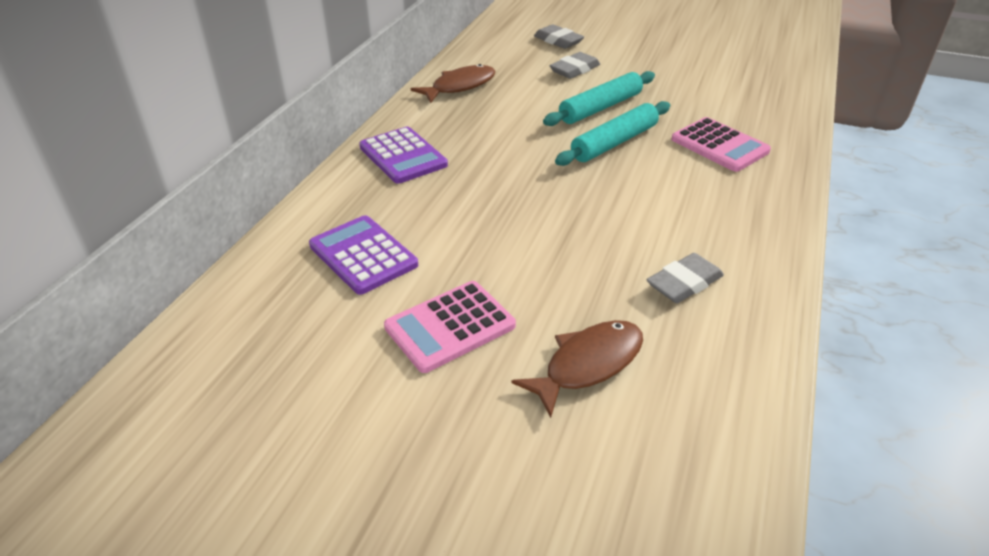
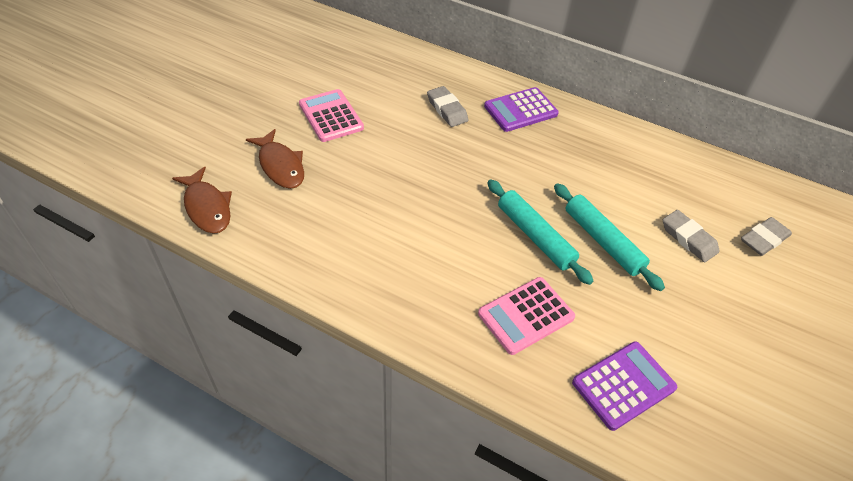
camera: 95 degrees right, 10 degrees up
purple calculator [309,215,418,295] -> purple calculator moved to [572,342,677,431]
brown fish [411,64,495,103] -> brown fish moved to [172,167,232,234]
grey eraser [646,253,724,303] -> grey eraser moved to [427,86,468,127]

